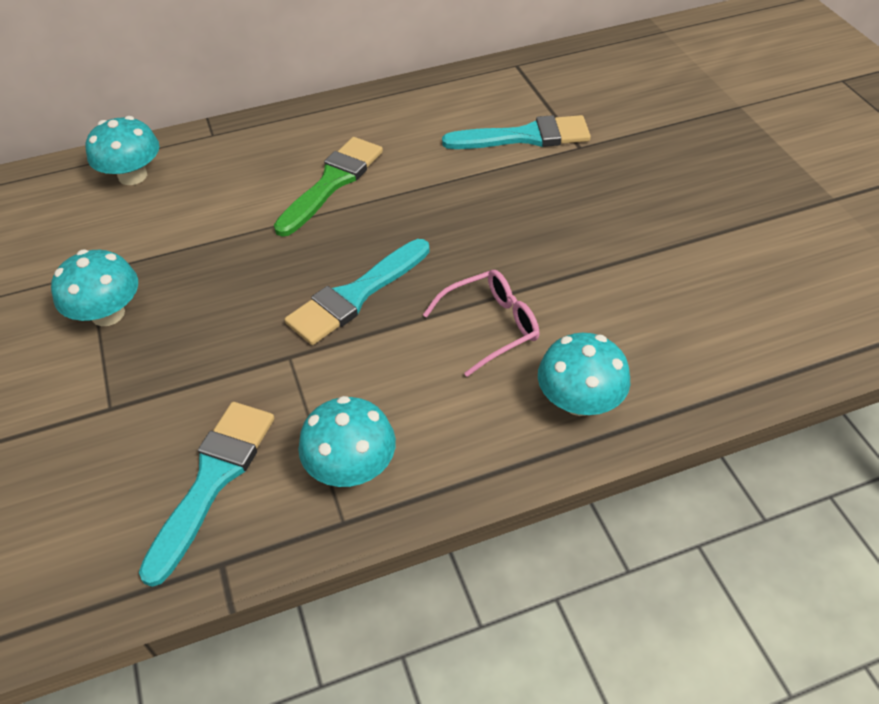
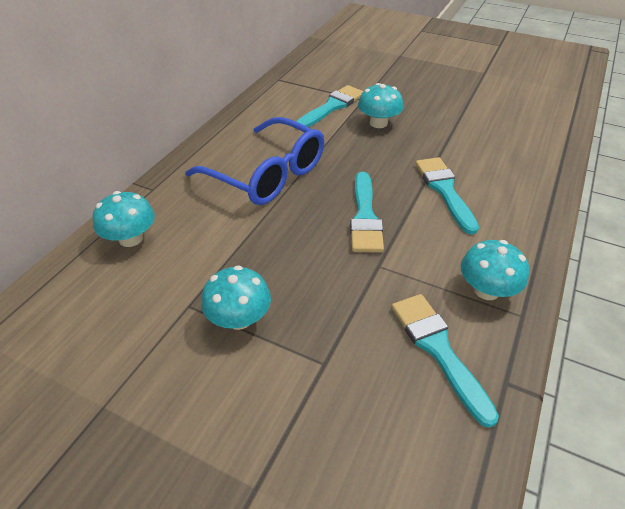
camera: 45 degrees left, 5 degrees down
green brush [274,137,383,237] -> blue glasses [185,117,324,205]
pink glasses [423,270,539,377] -> turquoise brush [415,157,479,235]
turquoise mushroom [538,333,630,416] -> turquoise mushroom moved to [358,83,403,128]

